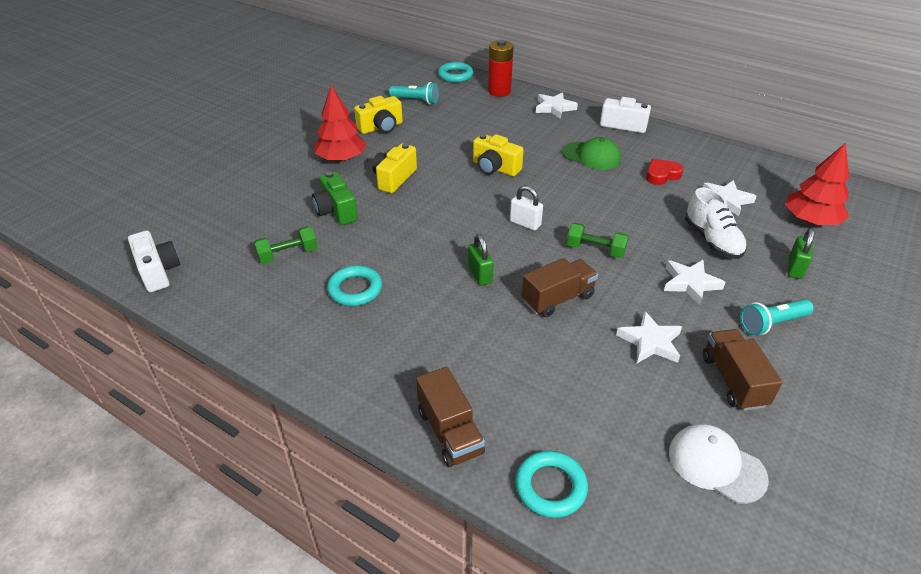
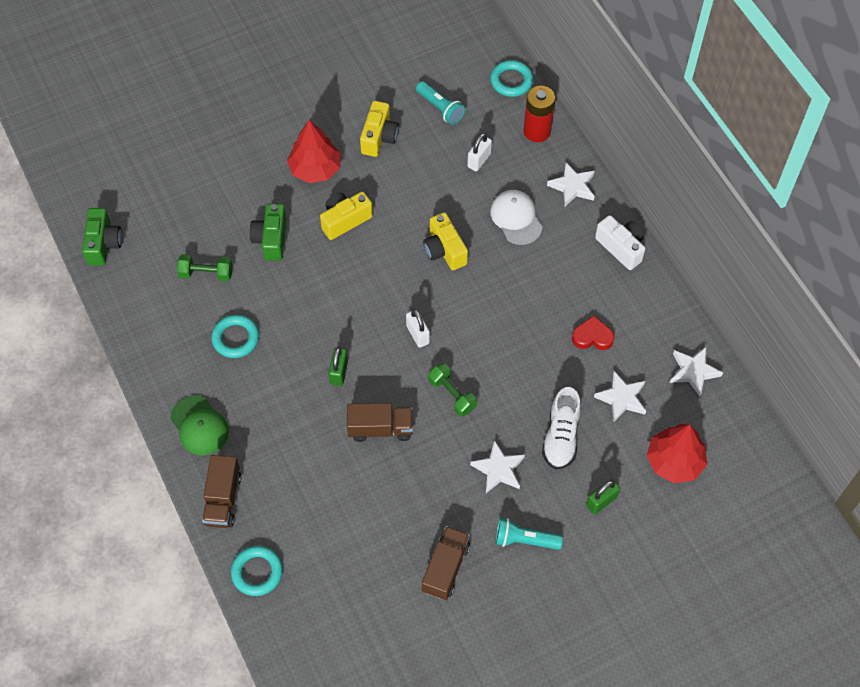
camera: 30 degrees right, 20 degrees up
white camera [128,231,181,292] -> green camera [82,208,122,265]
yellow camera [354,96,403,134] -> yellow camera turned 75 degrees counterclockwise [360,101,399,157]
green cap [562,137,621,170] -> green cap moved to [170,395,229,455]
white star [616,311,682,363] -> white star moved to [670,347,723,396]
white cap [669,424,769,504] -> white cap moved to [490,190,543,245]
none -> white padlock [467,133,492,171]

